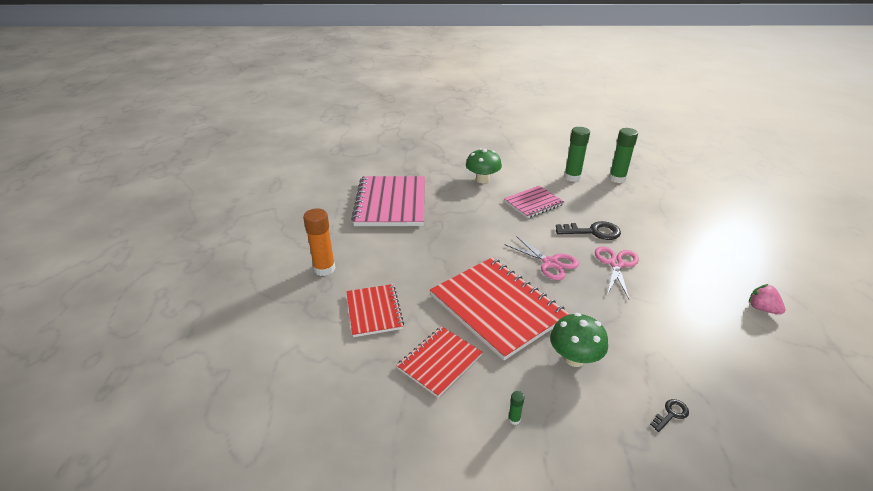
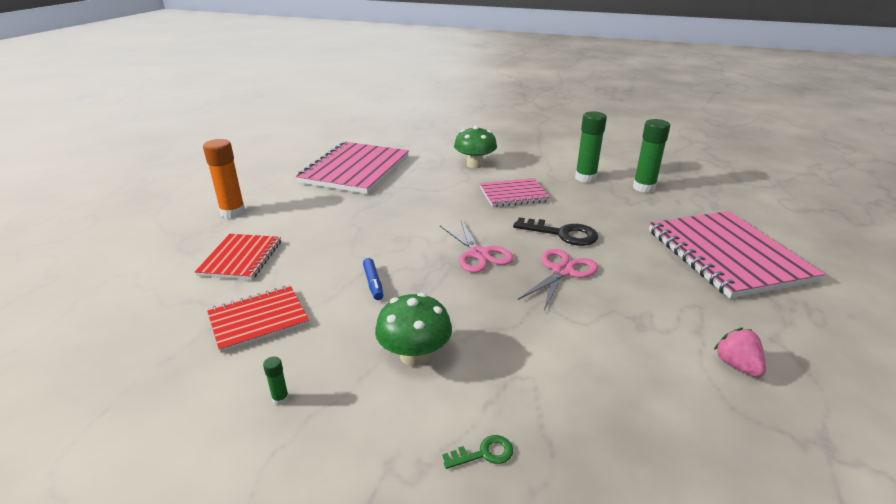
camera: 20 degrees right, 5 degrees down
red notebook [430,257,569,360] -> blue marker [363,258,383,300]
black key [650,399,689,432] -> green key [443,435,513,469]
none -> pink notebook [649,211,825,299]

